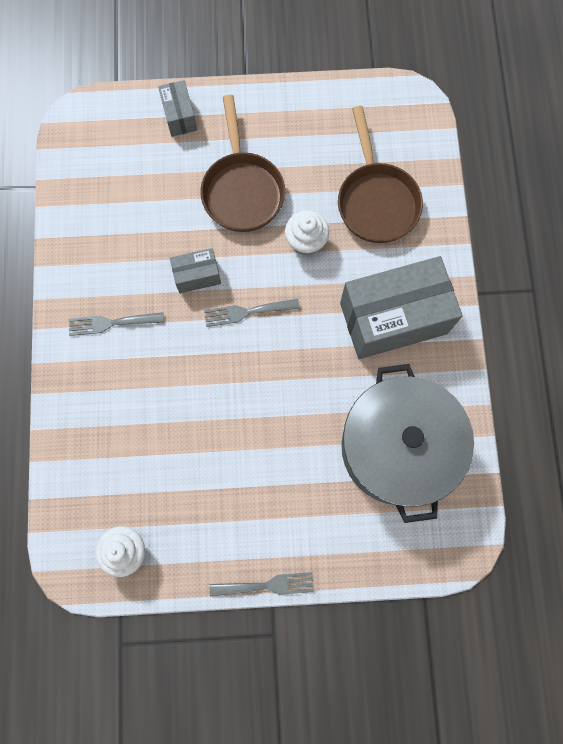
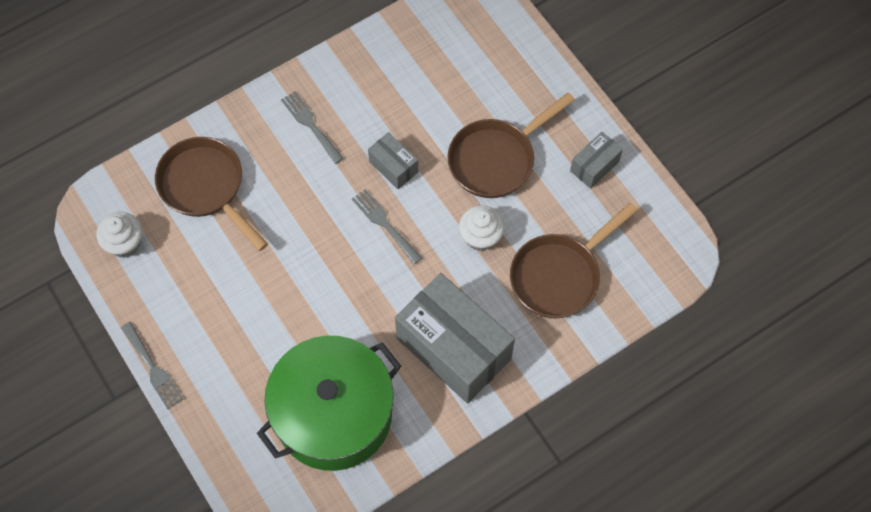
camera: 60 degrees right, 10 degrees down
grey box [158,80,197,137] -> grey box moved to [570,132,623,189]
grey pot [341,364,474,523] -> green pot [257,336,401,471]
none -> brown pan [155,137,268,251]

